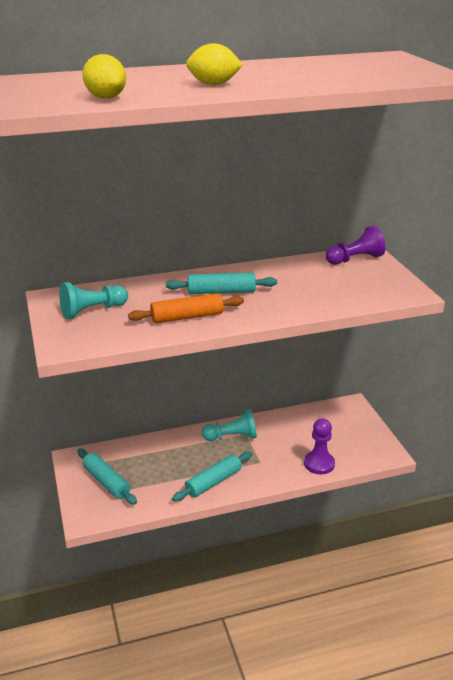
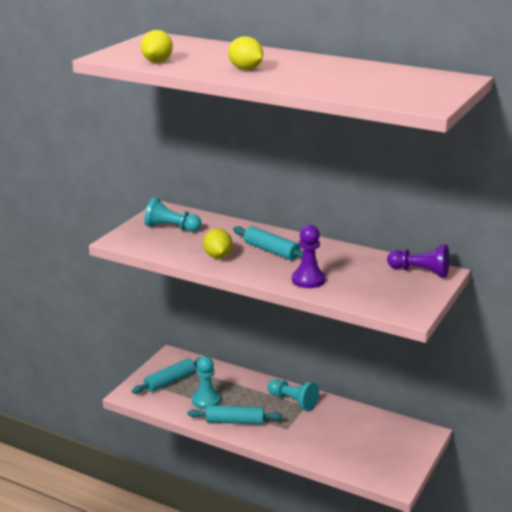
camera: 45 degrees right, 5 degrees down
turquoise rolling pin [77,449,137,505] -> turquoise rolling pin turned 45 degrees clockwise [132,357,201,394]
orange rolling pin [128,293,244,324] -> yellow lemon [203,228,232,258]
purple pawn [304,418,335,474] -> purple pawn moved to [292,225,325,288]
none -> turquoise pawn [192,356,220,409]

